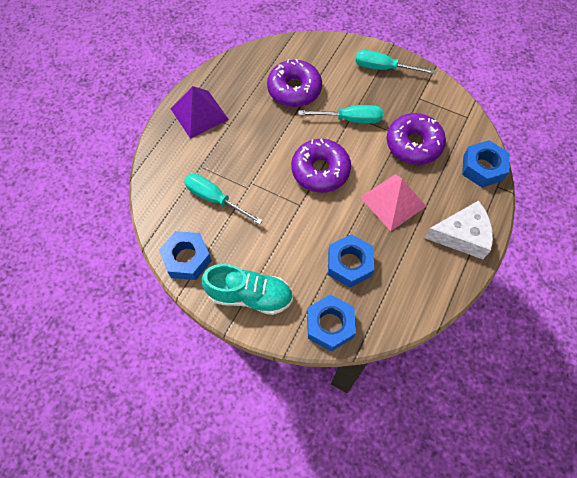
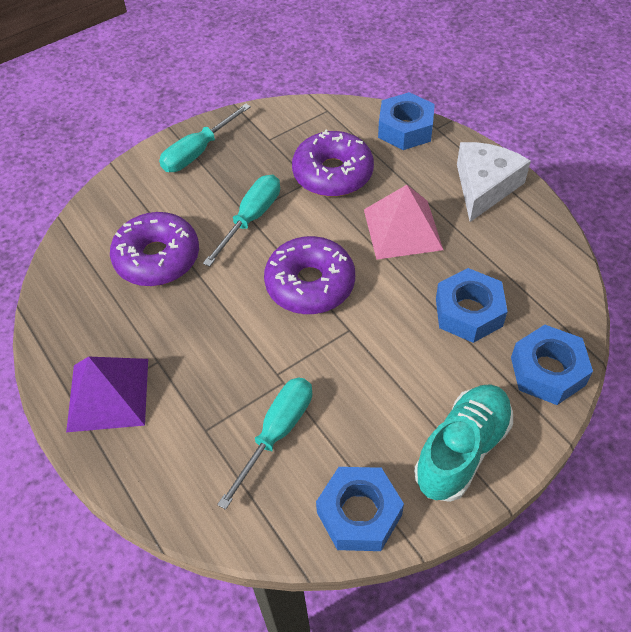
camera: 60 degrees left, 10 degrees down
turquoise screwdriver [184,174,263,225] -> turquoise screwdriver turned 150 degrees clockwise [217,378,312,510]

